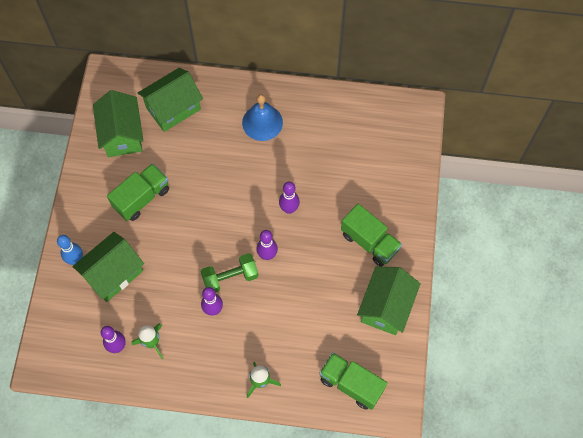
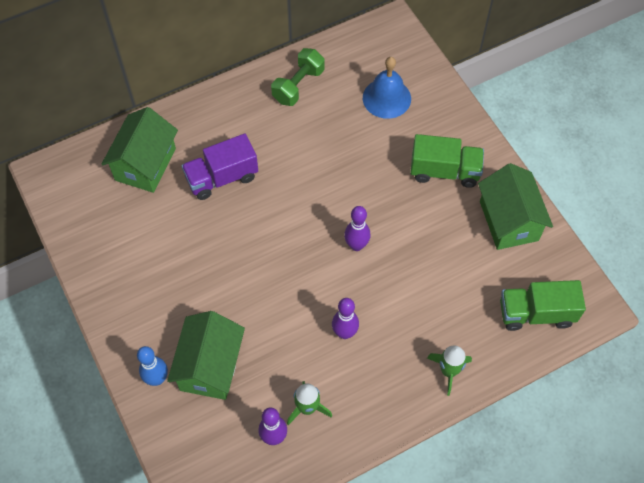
camera: 35 degrees left, 5 degrees down
green house [93,90,144,157] -> none
green truck [107,163,169,221] -> none
green dumbbell [201,253,258,292] -> green dumbbell moved to [271,48,325,106]
blue bell [242,94,283,141] -> blue bell moved to [363,57,411,119]
purple bowling pin [279,182,300,214] -> none
none -> purple truck [182,134,258,200]

